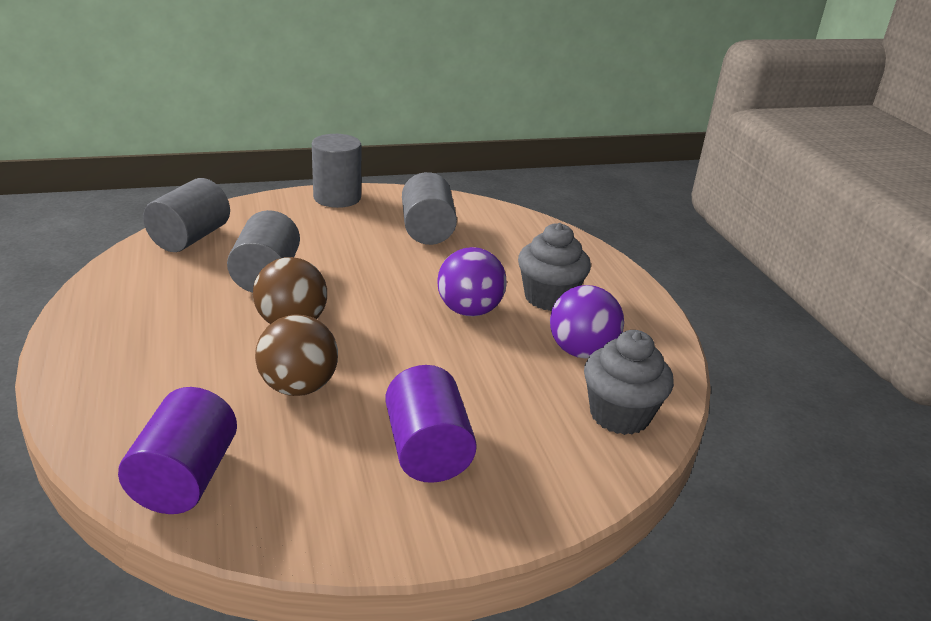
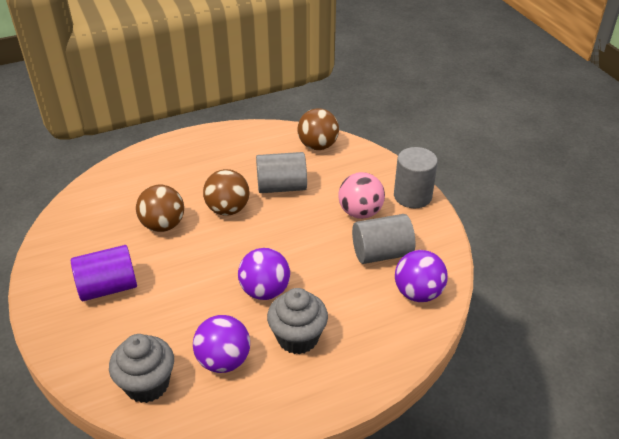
camera: 85 degrees right, 10 degrees up
purple cylinder [118,387,237,514] -> none
grey cylinder [143,178,230,252] -> brown ball [297,108,339,150]
none -> pink ball [338,172,385,219]
none -> purple ball [395,250,448,302]

